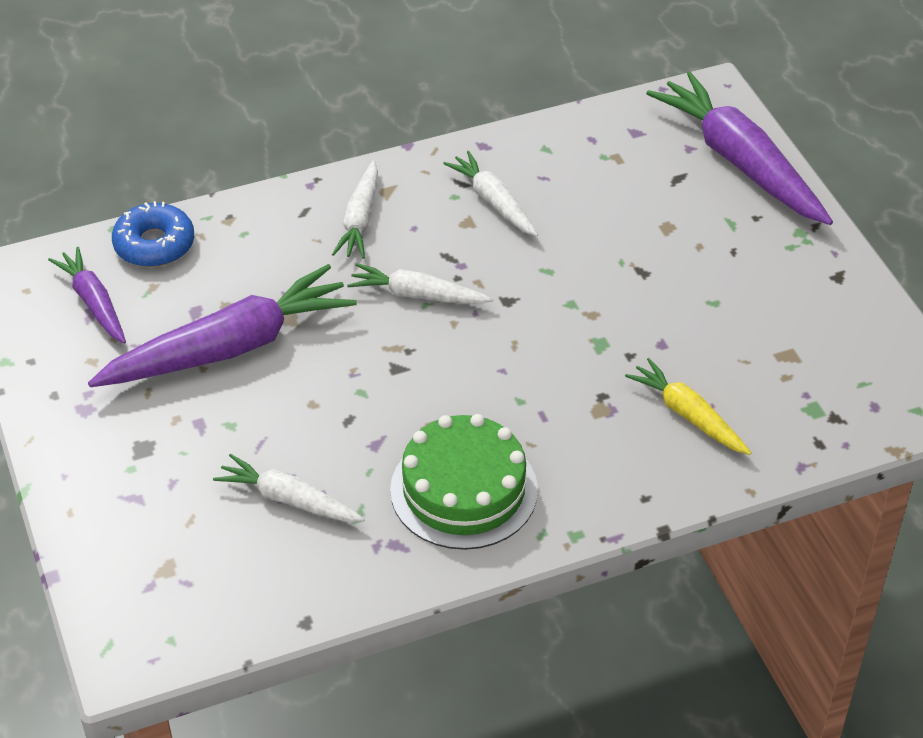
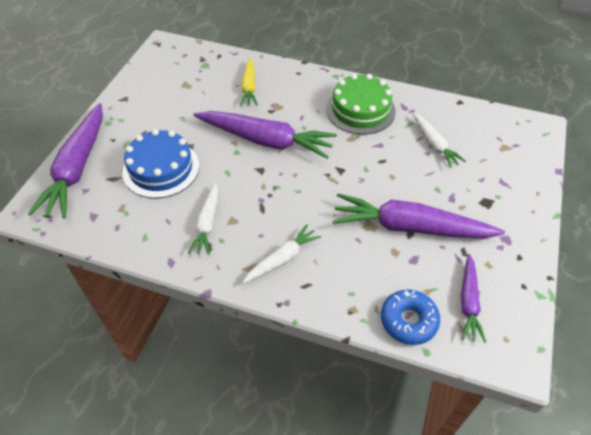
camera: 140 degrees left, 5 degrees up
white carrot [347,263,493,304] -> none
none -> blue cake [123,129,199,198]
none -> purple carrot [193,111,337,159]

